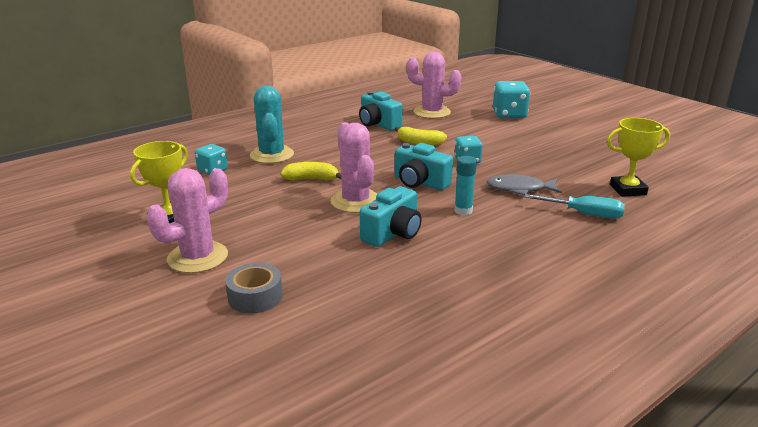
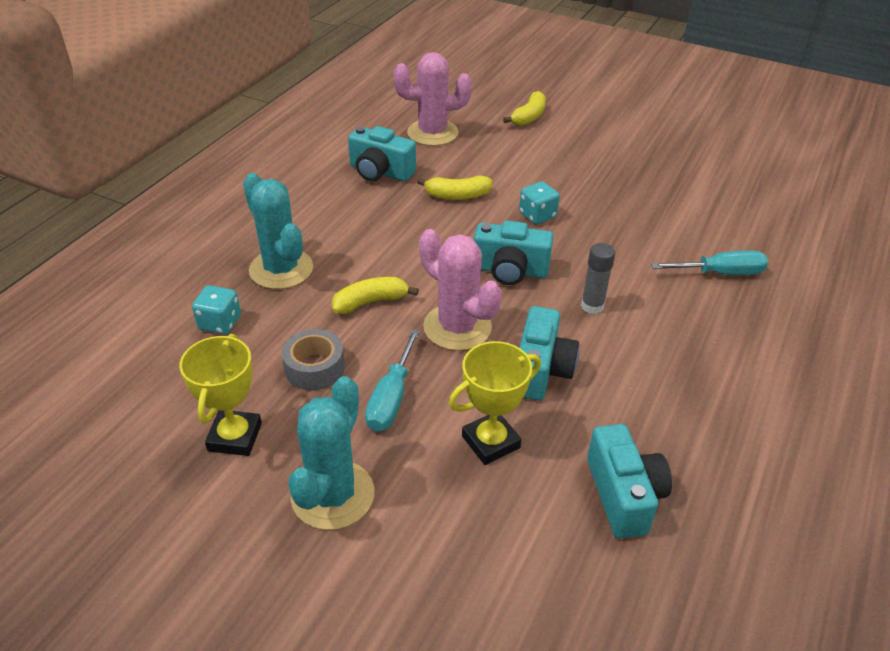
camera: 25 degrees left, 15 degrees up
pink cactus [147,168,228,273] -> turquoise cactus [288,376,374,530]
grey tape [225,263,283,314] -> grey tape moved to [282,329,345,390]
turquoise glue stick [454,156,477,215] -> grey glue stick [581,243,615,314]
grey fish [487,174,562,196] -> none
turquoise dice [493,81,530,118] -> yellow banana [503,91,546,126]
yellow trophy [607,118,670,197] -> yellow trophy moved to [449,341,541,465]
none -> turquoise screwdriver [365,329,420,431]
none -> turquoise camera [587,424,672,539]

